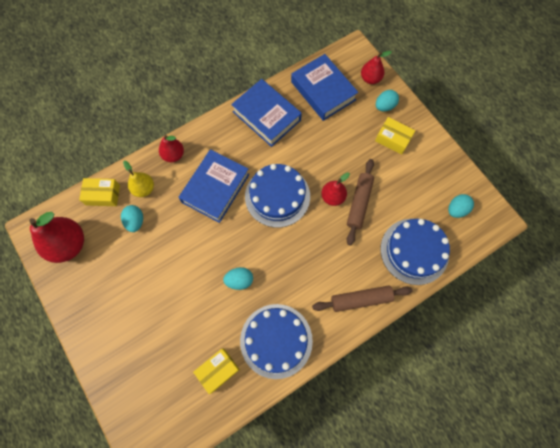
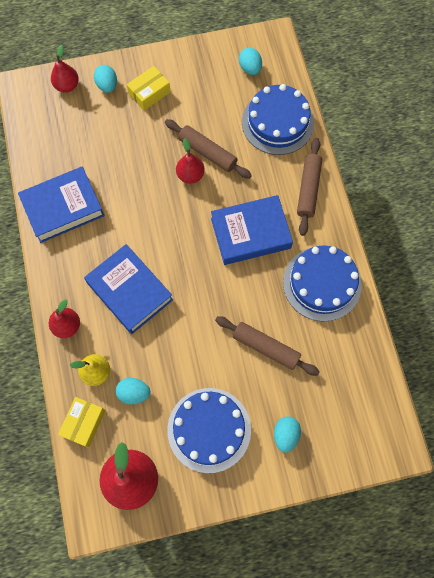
camera: 70 degrees left, 0 degrees up
yellow box [193,348,240,394] -> none
turquoise egg [223,267,253,290] -> turquoise egg moved to [274,416,301,453]
blue cake [245,164,310,228] -> blue cake moved to [167,388,251,473]
blue book [291,54,358,121] -> blue book moved to [211,195,293,265]
none -> brown rolling pin [215,316,320,376]

